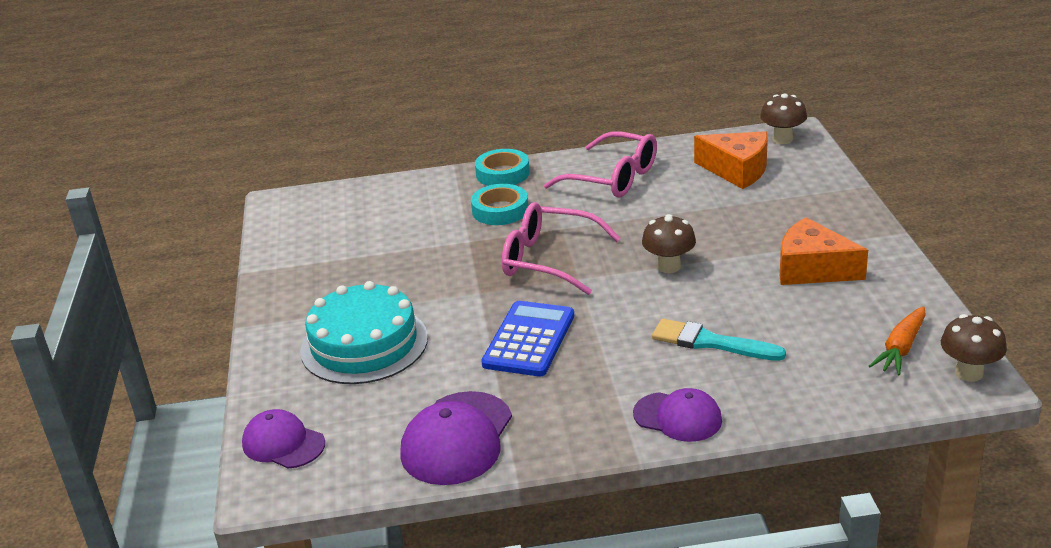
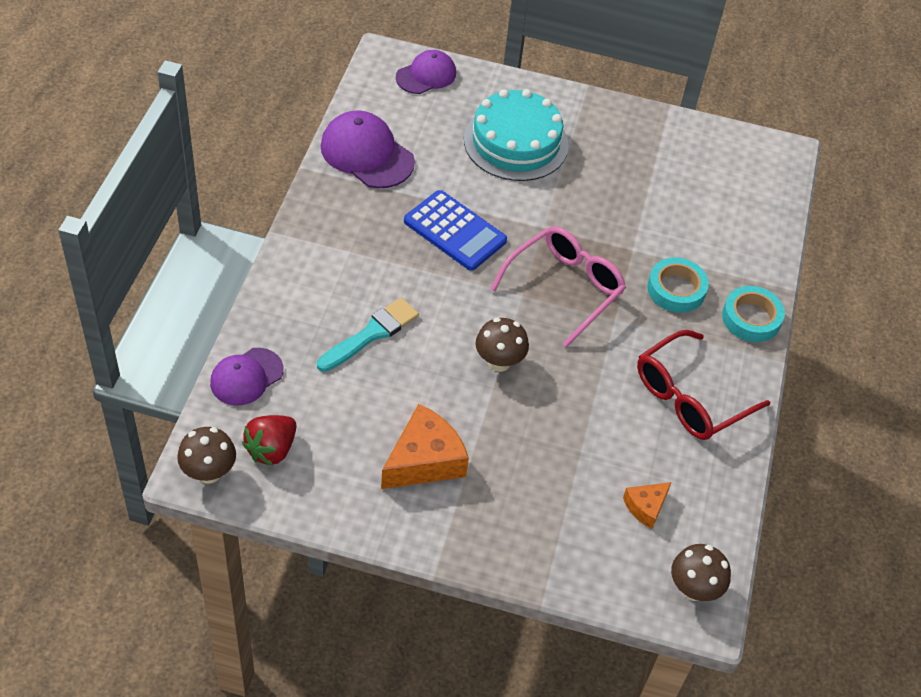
camera: 105 degrees right, 20 degrees up
pink glasses [544,131,657,198] -> red glasses [637,330,770,440]
purple cap [633,388,722,442] -> purple cap moved to [210,348,284,406]
orange cheese [694,131,768,189] -> orange cheese [623,482,671,529], size x0.54
orange carrot [869,306,926,375] -> red strawberry [242,415,297,466]

